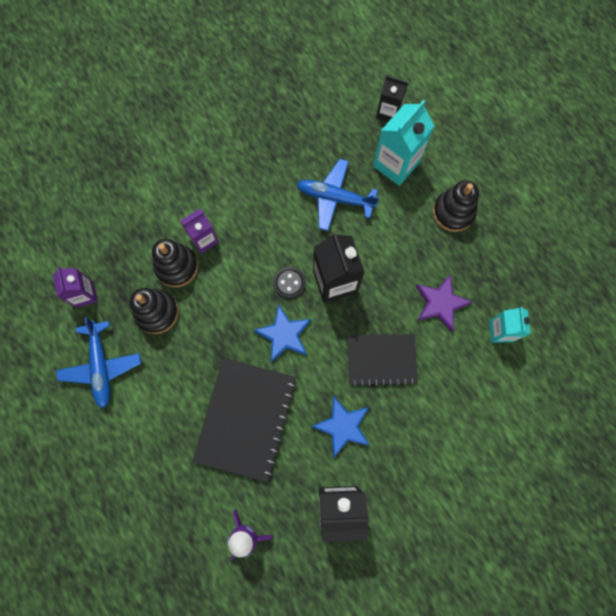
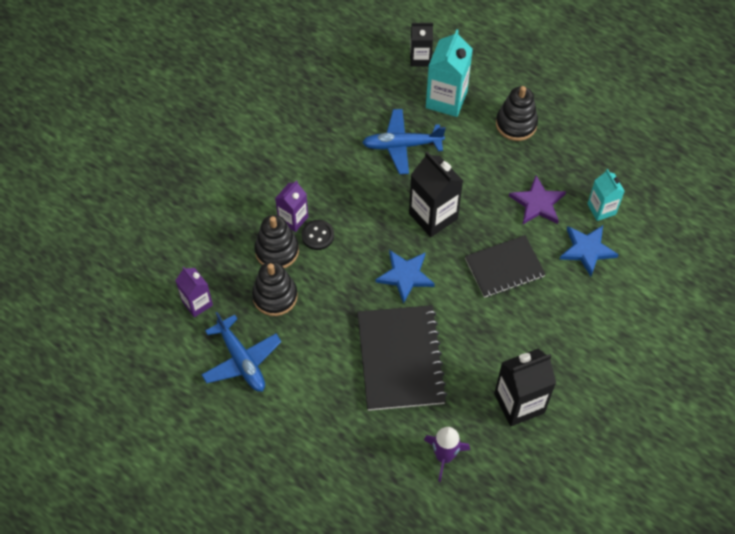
camera: 20 degrees left, 15 degrees down
black button [273,267,306,299] -> black button moved to [301,220,334,250]
blue star [311,395,370,457] -> blue star moved to [560,225,619,277]

